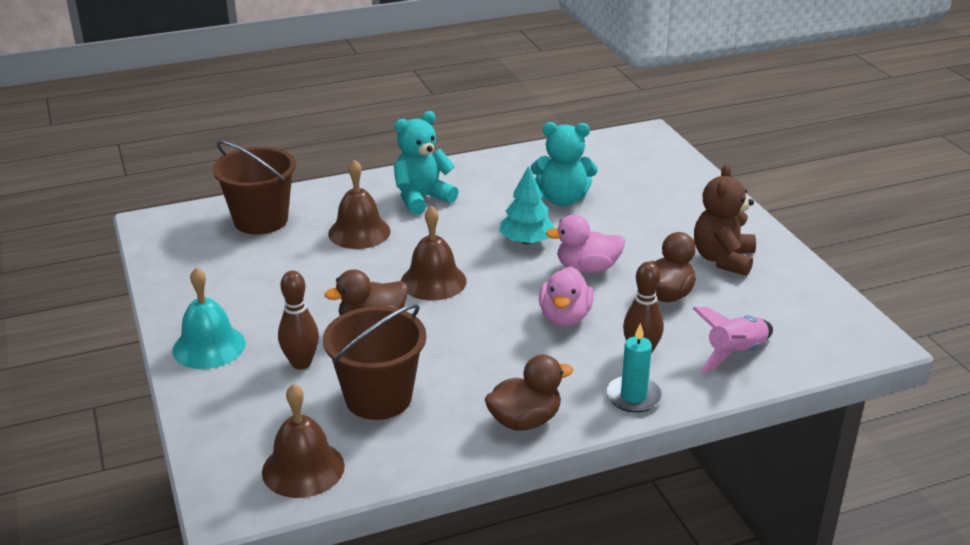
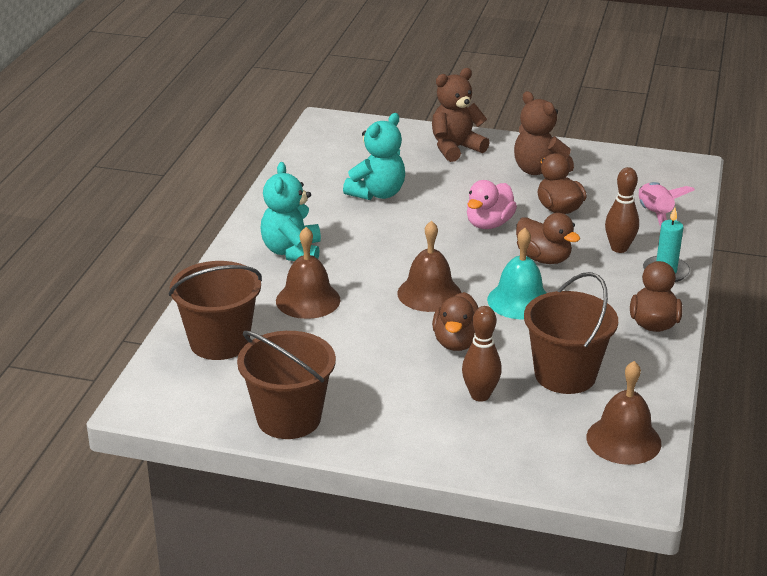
camera: 55 degrees left, 0 degrees up
turquoise bell [173,267,245,369] -> turquoise bell moved to [487,228,547,319]
turquoise tree [500,166,555,245] -> none
pink duck [539,266,594,327] -> brown duck [516,213,580,264]
none -> brown bucket [237,331,336,439]
none -> brown teddy bear [432,68,490,162]

